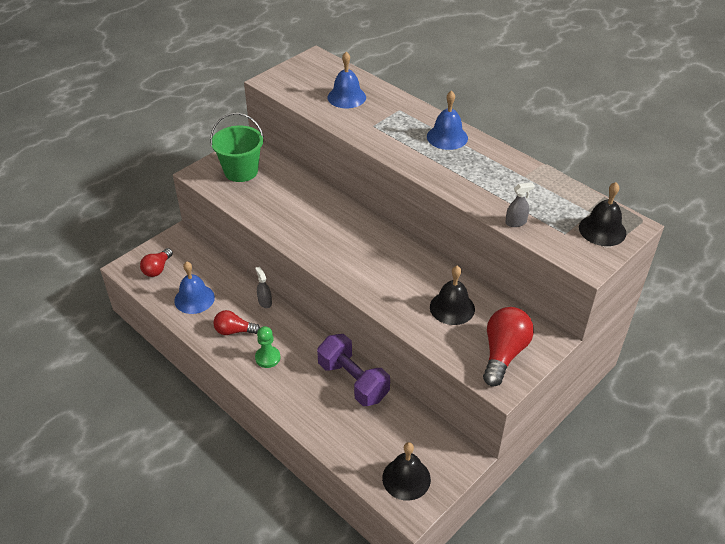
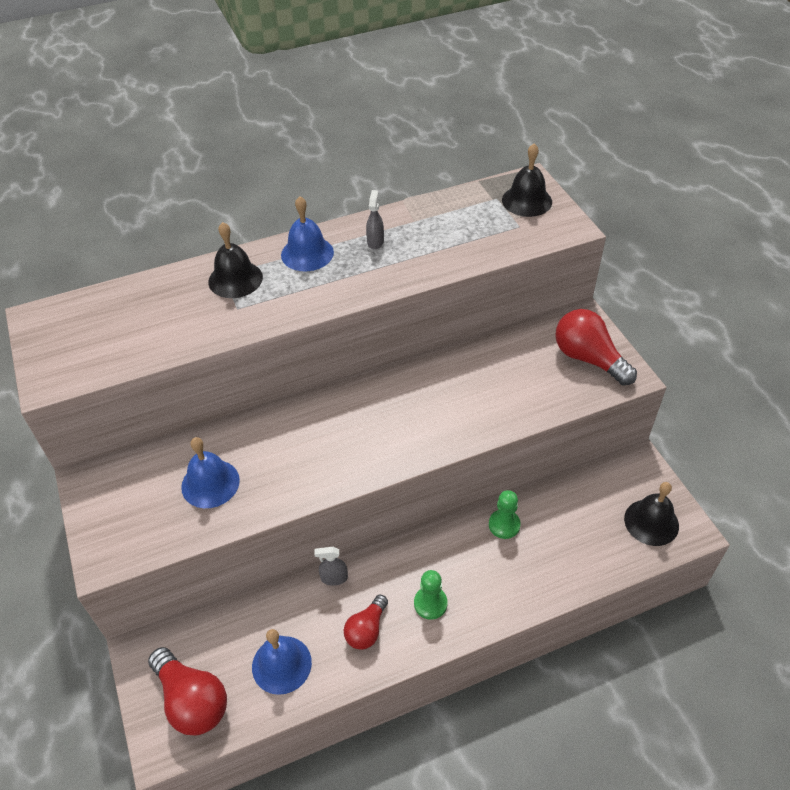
camera: 65 degrees left, 5 degrees up
red light bulb [140,248,173,277] -> red light bulb [148,647,227,735], size x1.62
green bucket [210,113,264,182] -> none
purple dumbbell [317,334,390,406] -> green pawn [489,490,521,539]
blue bell [327,52,366,108] -> blue bell moved to [181,437,240,508]
black bell [430,266,475,325] -> black bell moved to [208,222,263,298]
grey spray bottle [505,182,535,227] -> grey spray bottle moved to [366,190,384,249]

